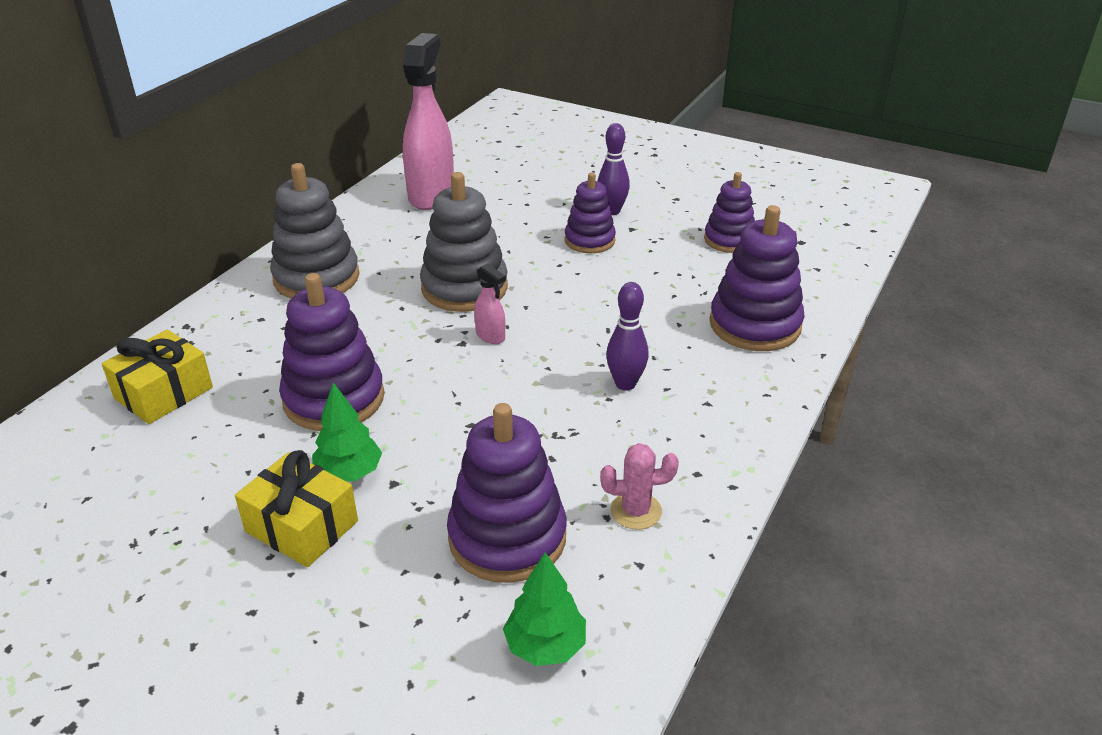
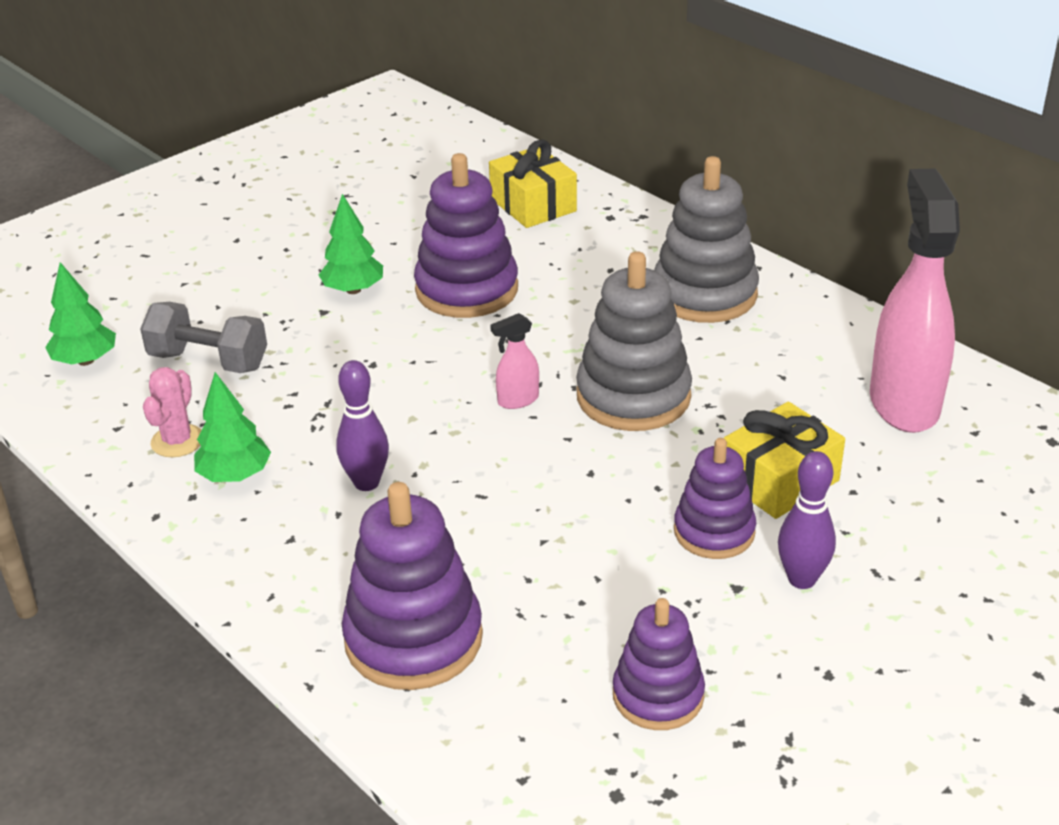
camera: 110 degrees right, 0 degrees up
yellow gift [235,450,358,567] -> yellow gift moved to [724,401,845,519]
pink spray bottle [402,33,454,210] -> pink spray bottle turned 120 degrees counterclockwise [870,169,960,433]
purple stacking toy [447,403,566,583] -> grey dumbbell [140,302,267,373]
none -> green tree [194,372,271,482]

